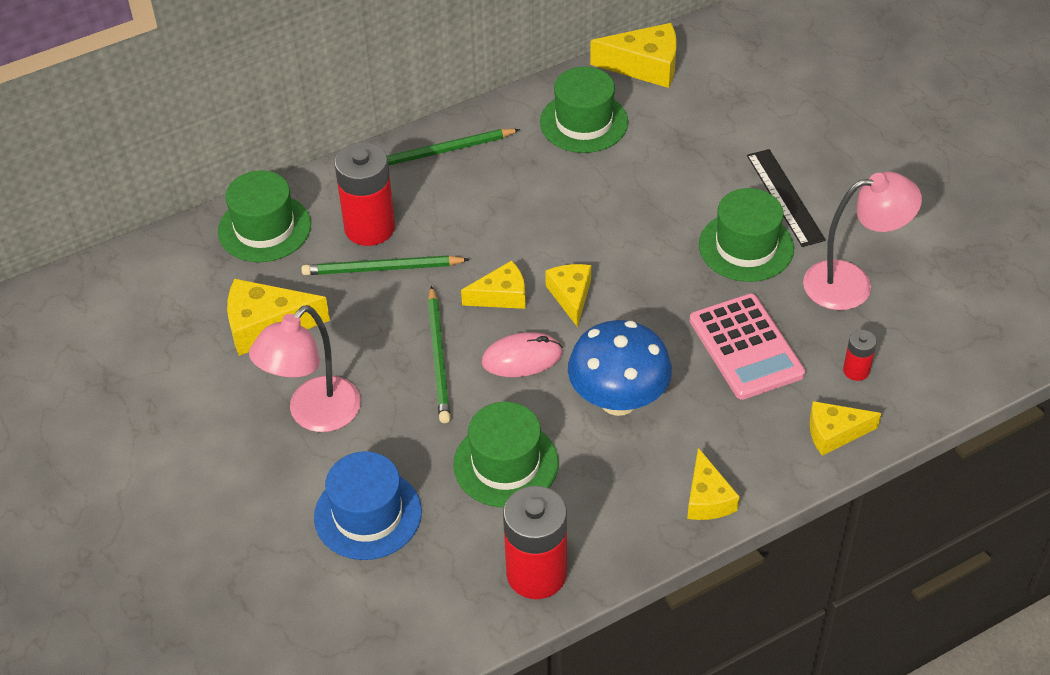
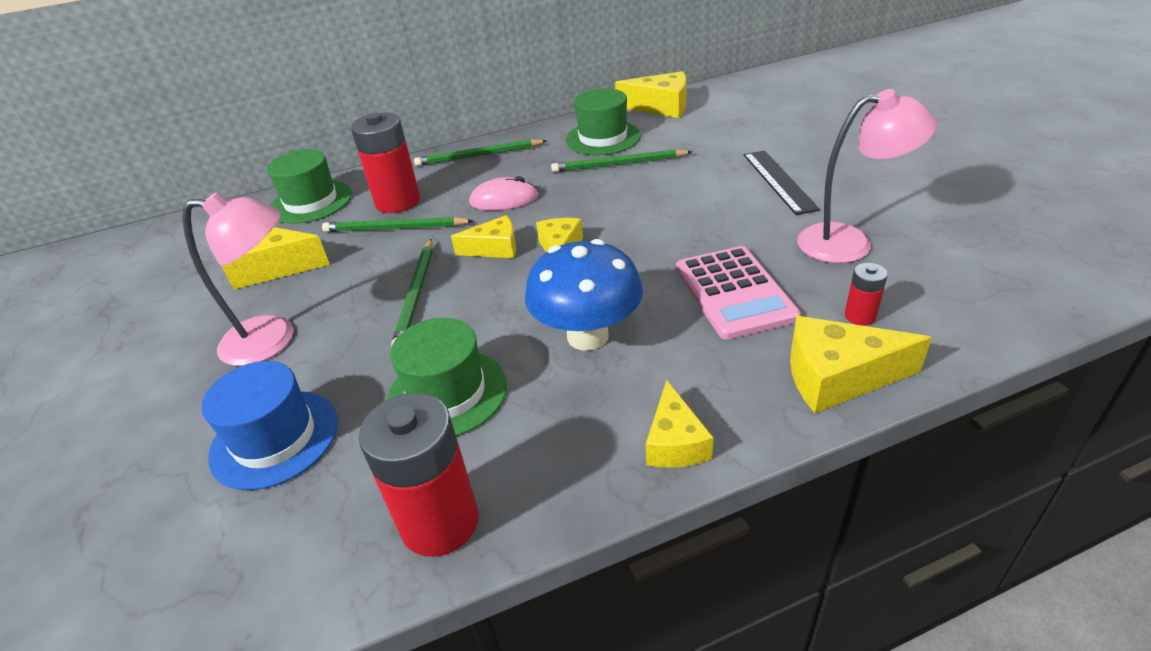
camera: 10 degrees right, 10 degrees down
pink lamp [249,305,361,432] -> pink lamp turned 135 degrees counterclockwise [182,192,293,366]
pink mouse [482,332,563,377] -> pink mouse moved to [469,176,539,211]
green hat [699,188,794,282] -> none
yellow cheese [809,401,881,456] -> yellow cheese [790,316,932,413], size x1.52
none -> green pencil [551,149,692,172]

